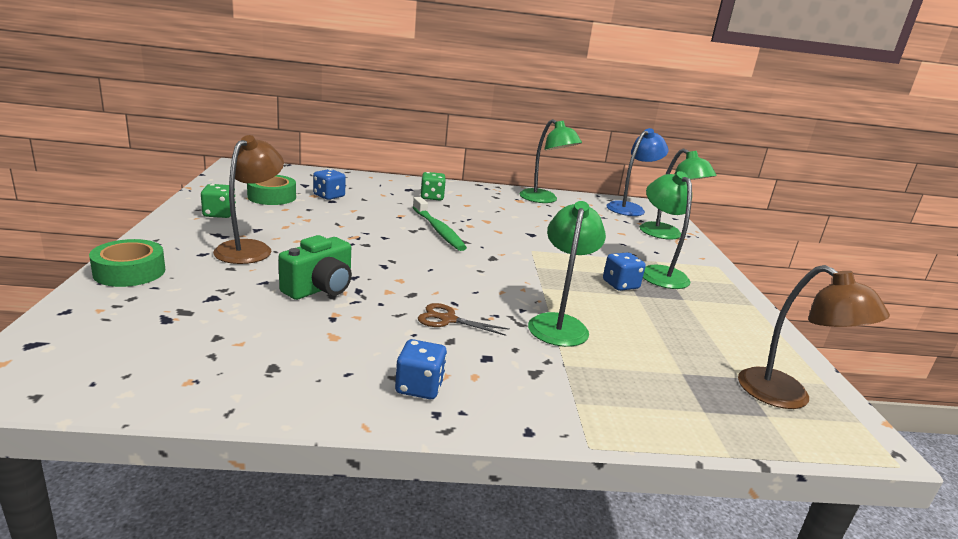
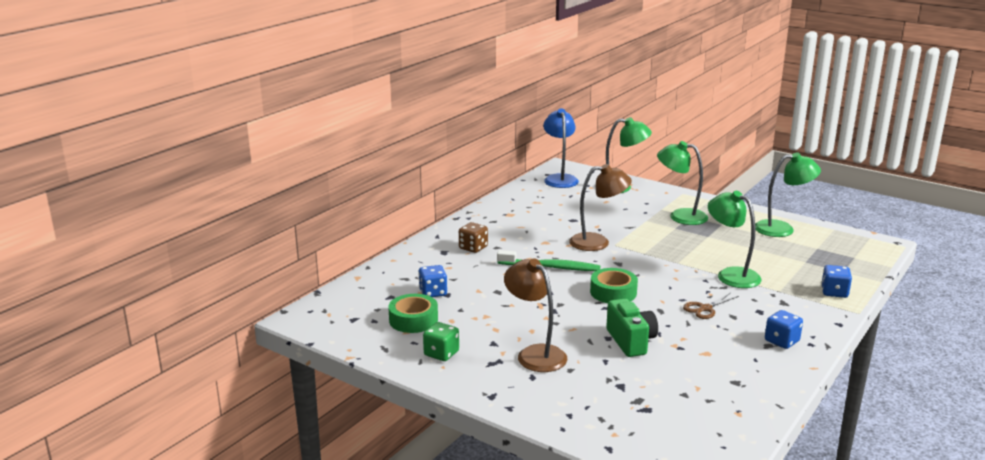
camera: 50 degrees left, 0 degrees up
green tape [89,239,165,287] -> green tape moved to [590,268,638,303]
green dice [421,172,445,201] -> brown dice [459,222,488,253]
green lamp [519,119,582,203] -> green lamp moved to [755,152,821,237]
blue dice [603,252,646,291] -> blue dice moved to [821,265,852,298]
brown lamp [738,265,890,409] -> brown lamp moved to [569,164,632,251]

